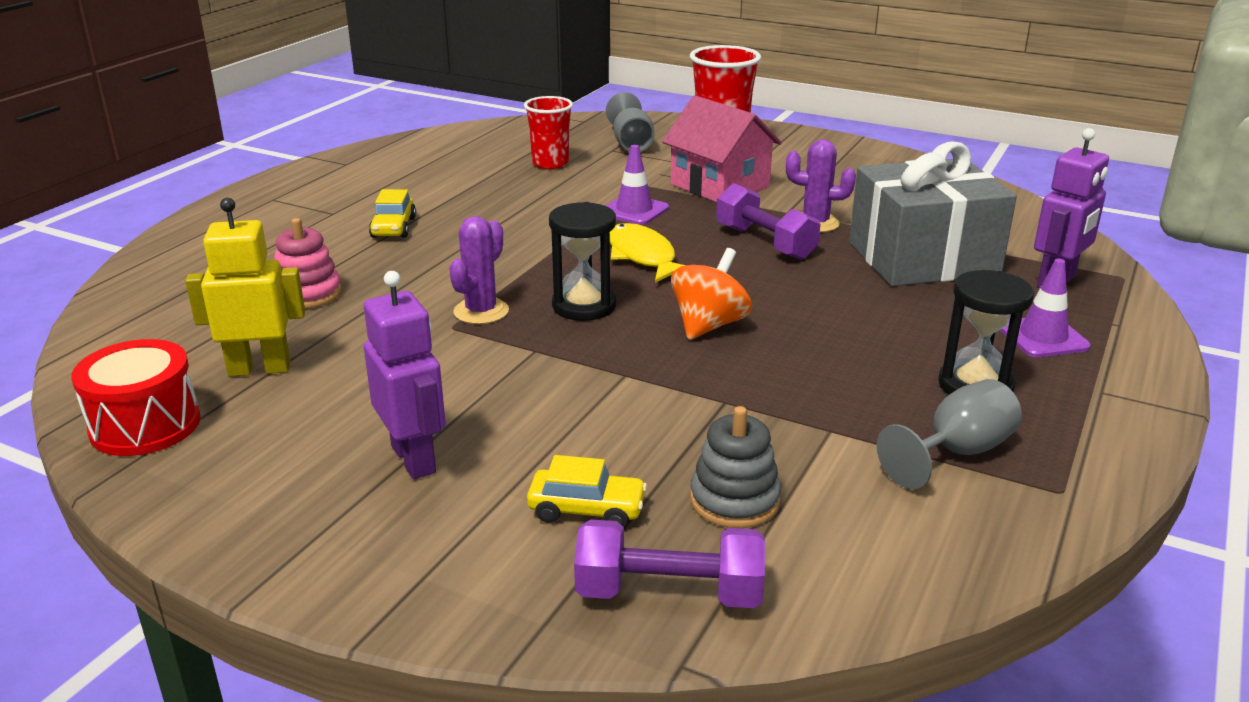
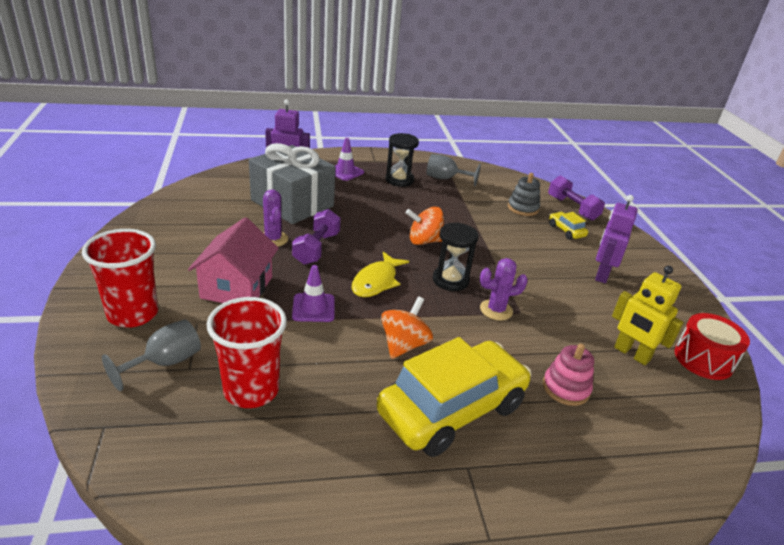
camera: 130 degrees left, 5 degrees up
yellow car [369,189,416,238] -> yellow car [376,337,532,457], size x2.44
red cup [524,96,573,169] -> red cup [207,297,287,408], size x1.50
none -> orange spinning top [381,296,433,359]

